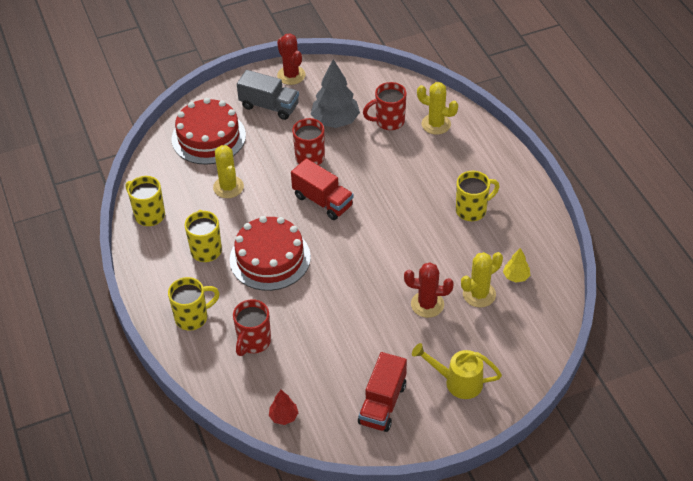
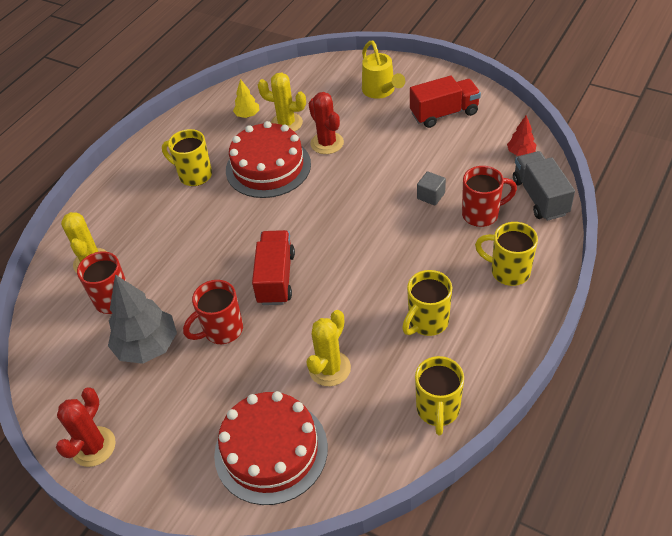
camera: 125 degrees left, 0 degrees up
red cake [230,216,311,291] -> red cake moved to [226,121,311,198]
grey truck [237,70,299,120] -> grey truck moved to [513,151,575,221]
none -> grey cube [417,171,446,206]

